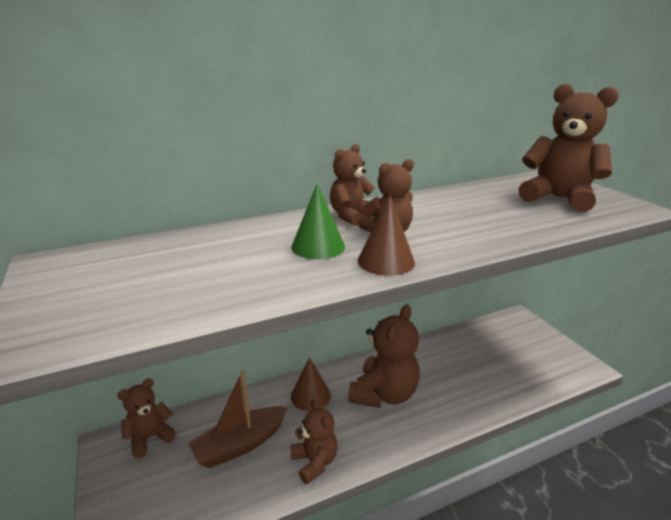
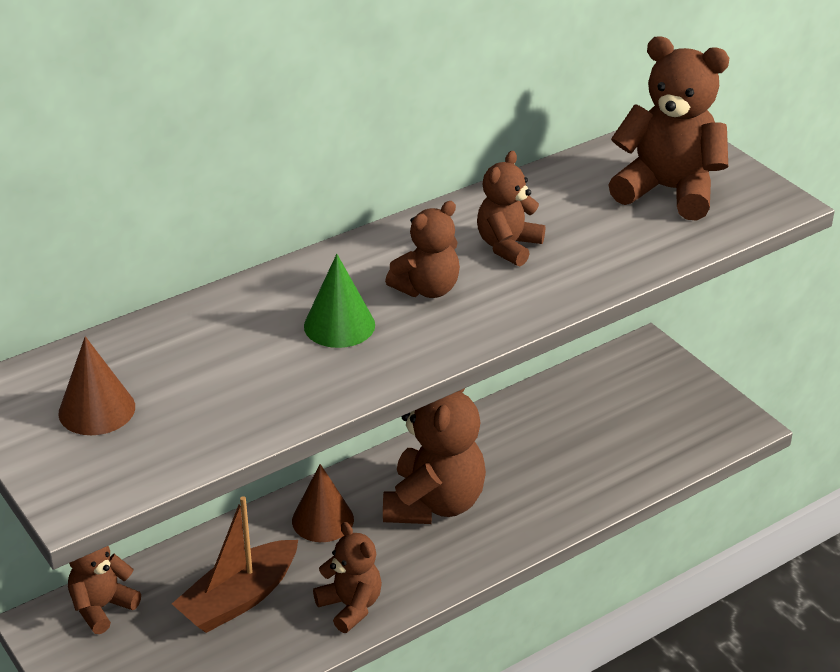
camera: 10 degrees left, 10 degrees up
brown teddy bear [330,144,375,226] -> brown teddy bear moved to [477,151,545,266]
brown cone [358,195,415,276] -> brown cone moved to [58,336,135,435]

